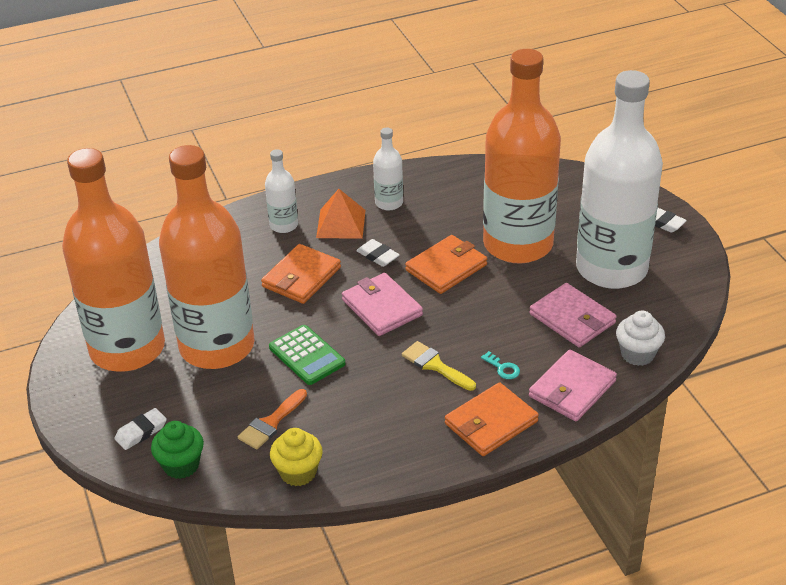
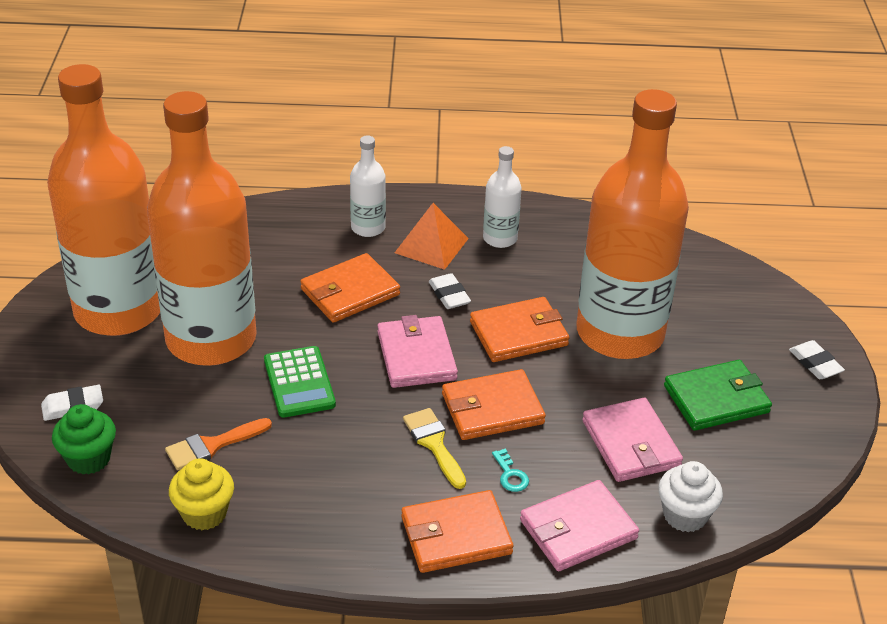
camera: 20 degrees right, 0 degrees up
white bottle [576,70,663,289] -> green wallet [664,360,772,431]
none -> orange wallet [442,369,546,440]

